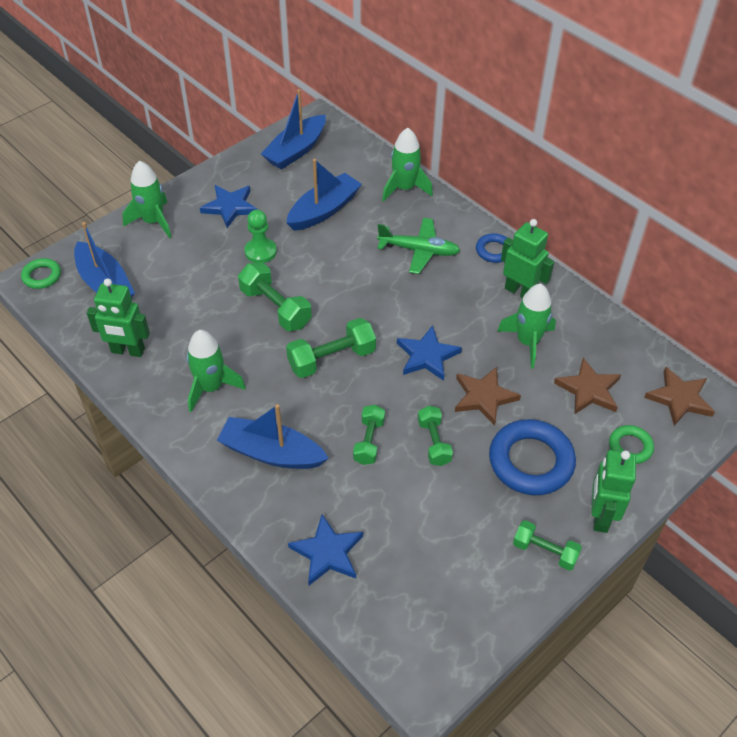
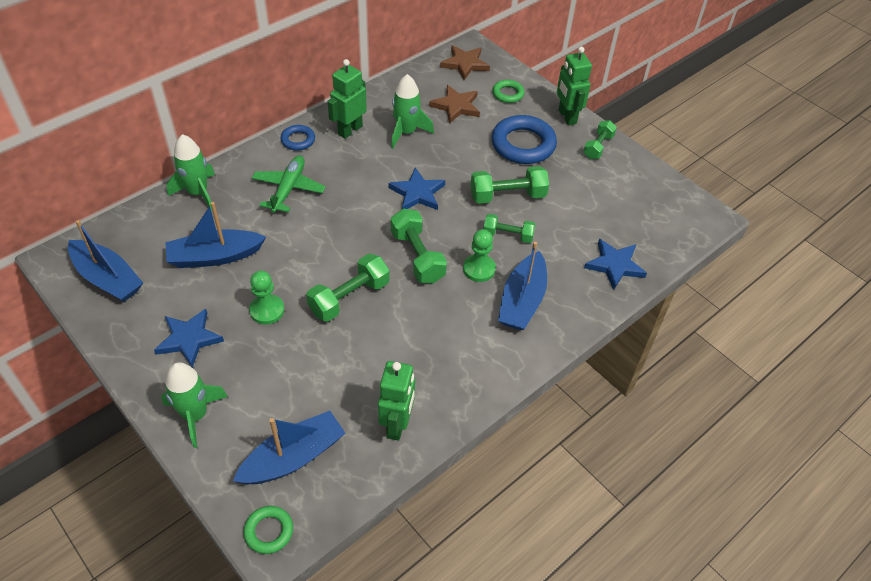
camera: 90 degrees left, 0 degrees up
green rocket [186,330,246,412] -> none
blue boat [286,159,362,231] -> blue boat turned 60 degrees counterclockwise [165,202,266,268]
green dumbbell [418,406,453,466] -> green dumbbell [471,166,549,204], size x1.54
brown star [455,367,521,426] -> none
green robot [591,450,636,533] -> green robot turned 60 degrees clockwise [557,47,592,125]
none -> green pawn [463,229,496,282]

